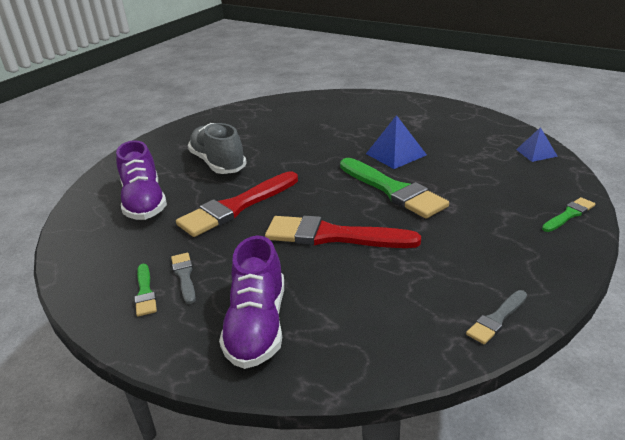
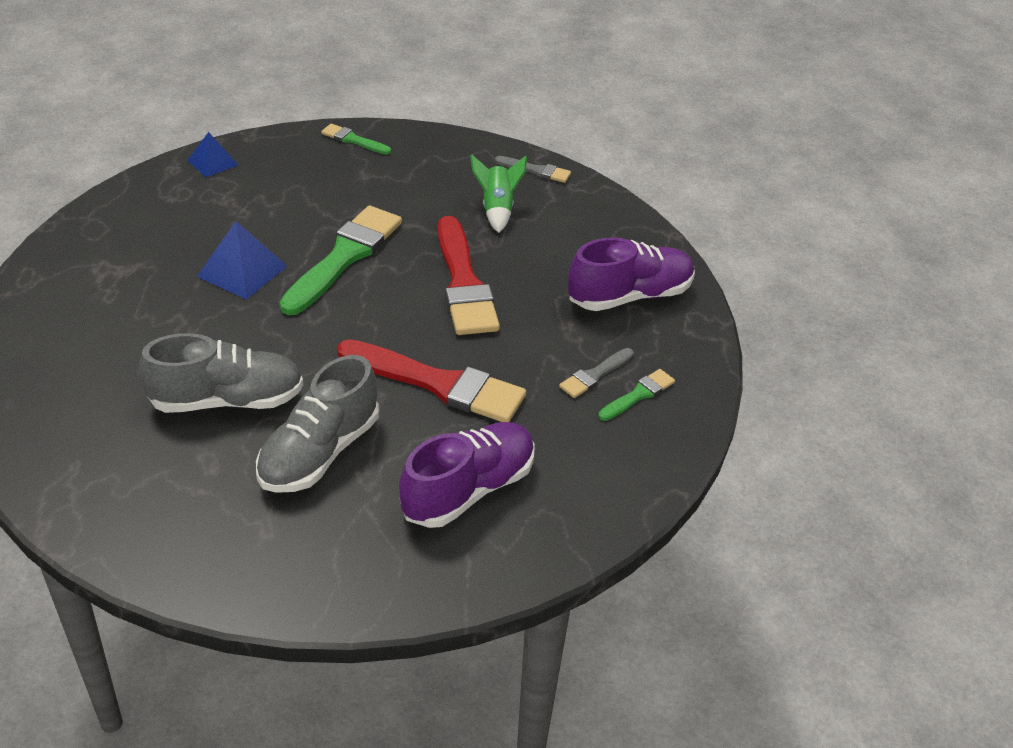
camera: 120 degrees left, 10 degrees up
none -> grey shoe [139,333,303,413]
none -> green rocket [470,154,527,233]

